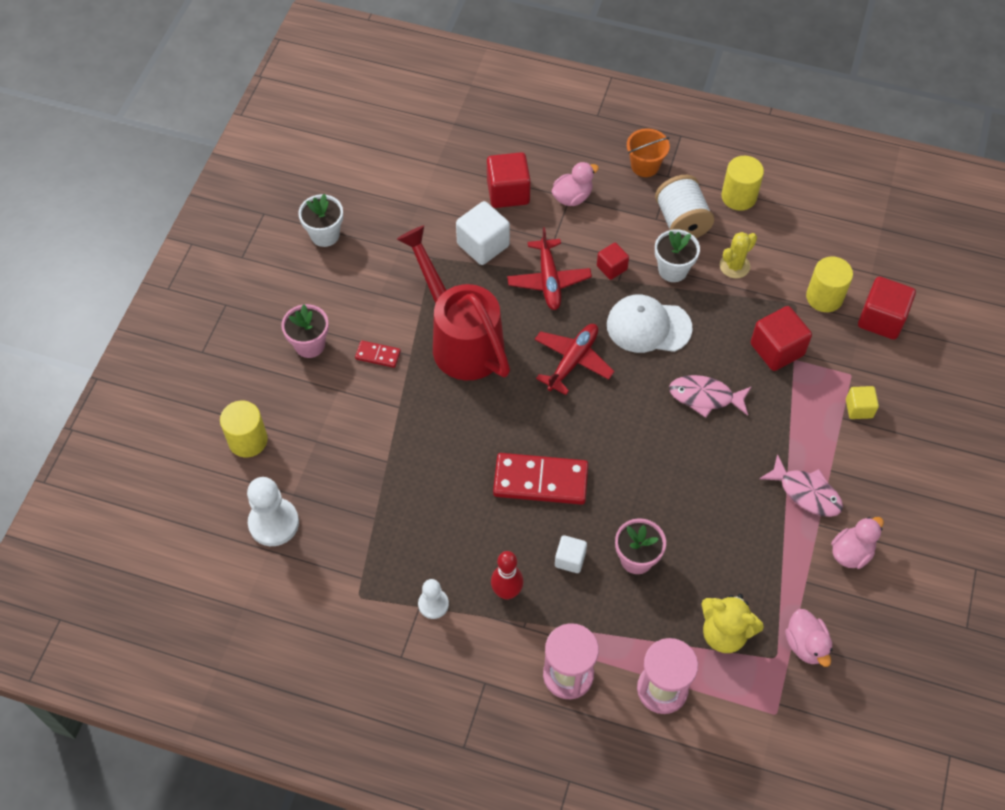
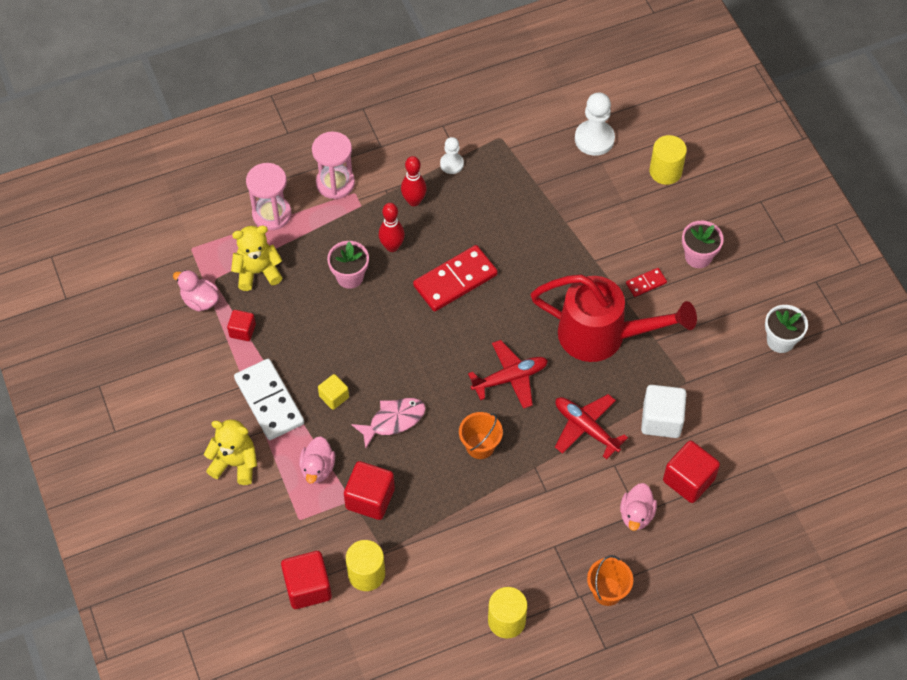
camera: 140 degrees right, 0 degrees up
red plane [535,324,615,395] -> red plane turned 105 degrees counterclockwise [468,340,548,409]
white cube [555,535,587,573] -> red bowling pin [379,203,405,252]
red cube [597,243,629,280] -> red cube moved to [227,310,256,341]
white cap [607,295,693,353] -> orange bucket [459,412,503,459]
white spool [655,175,714,238] -> none
white flower pot [655,229,700,282] -> none
yellow cactus [720,232,757,278] -> none
pink fish [759,454,843,517] -> white domino [234,359,304,440]
pink duck [831,517,884,569] -> pink duck moved to [299,436,335,484]
yellow cube [846,386,879,419] -> yellow cube moved to [318,374,349,410]
none -> yellow teddy bear [204,420,257,485]

